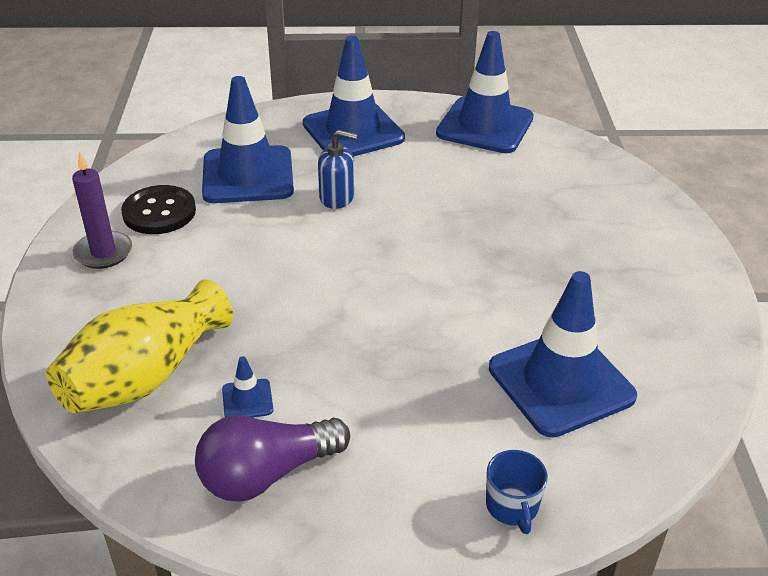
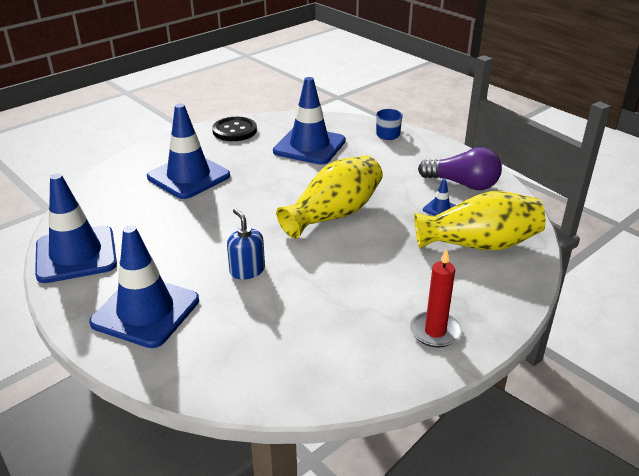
camera: 130 degrees left, 5 degrees down
purple candle [72,152,132,269] -> red candle [410,248,462,348]
black button [121,185,196,234] -> black button moved to [212,117,257,141]
blue traffic cone [202,76,294,203] -> blue traffic cone moved to [147,104,230,199]
none -> yellow vase [276,155,383,239]

